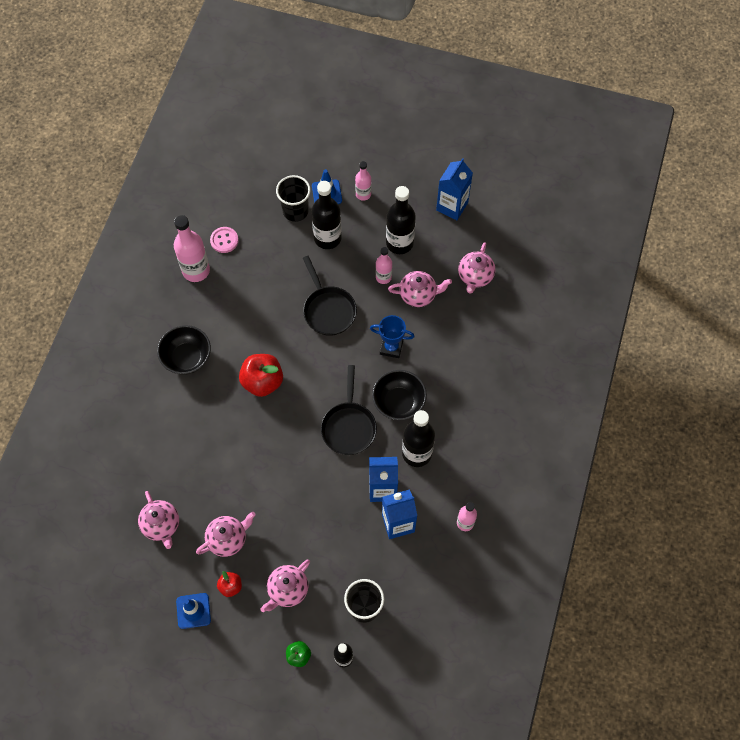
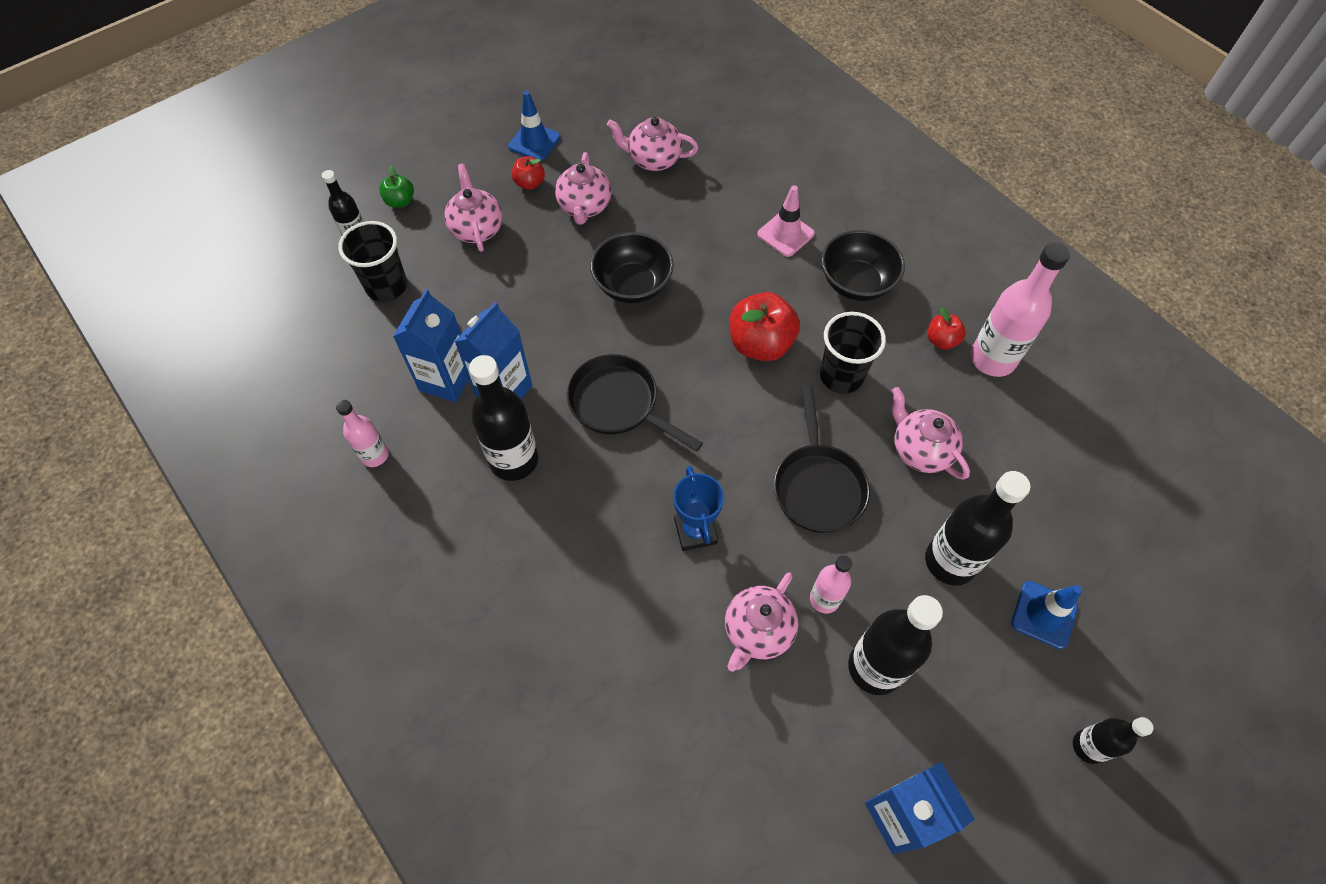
camera: 125 degrees right, 5 degrees down
pink button [210,227,239,253] -> none
black cup [276,175,311,222] -> black cup moved to [820,312,886,394]
black pan [303,256,357,336] -> black pan turned 105 degrees counterclockwise [774,385,870,533]
pink bottle [355,161,371,201] -> none
blue trophy [370,315,415,358] -> blue trophy turned 60 degrees counterclockwise [673,466,724,551]
black bowl [372,370,427,421] -> black bowl moved to [590,232,674,303]
pink teapot [458,242,495,294] -> pink teapot moved to [891,387,970,480]
none -> pink traffic cone [757,185,815,257]
none -> red apple [927,307,966,350]
none -> black bottle [1073,717,1153,764]

